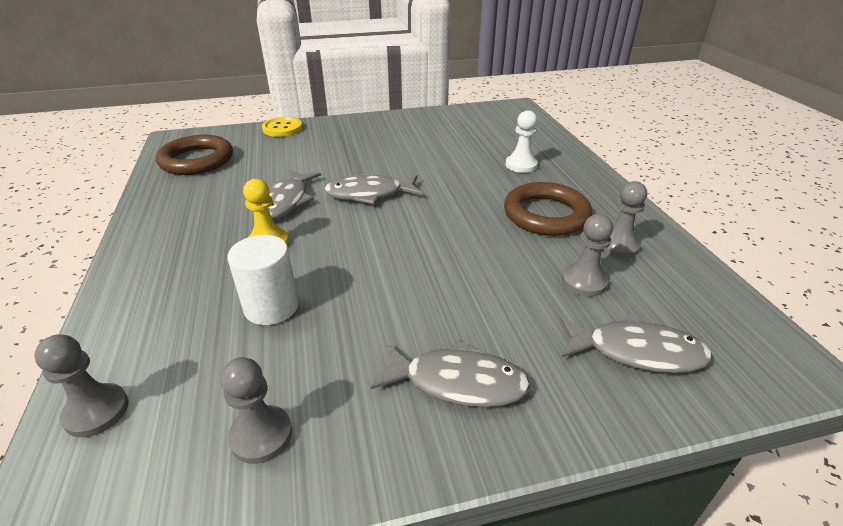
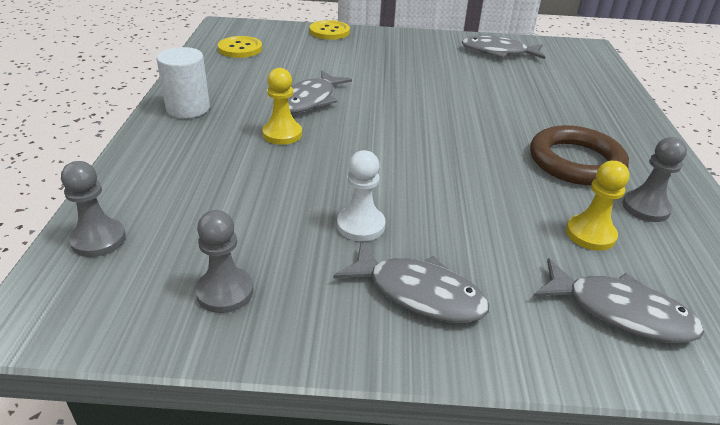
camera: 15 degrees right, 0 degrees up
brown ring [156,135,233,175] -> yellow button [218,36,262,58]
white cylinder [228,235,299,325] -> white cylinder moved to [157,47,210,118]
grey fish [324,175,422,204] -> grey fish moved to [462,36,545,59]
white pawn [506,110,538,173] -> white pawn moved to [337,150,385,241]
grey pawn [562,214,613,297] -> yellow pawn [566,161,629,251]

